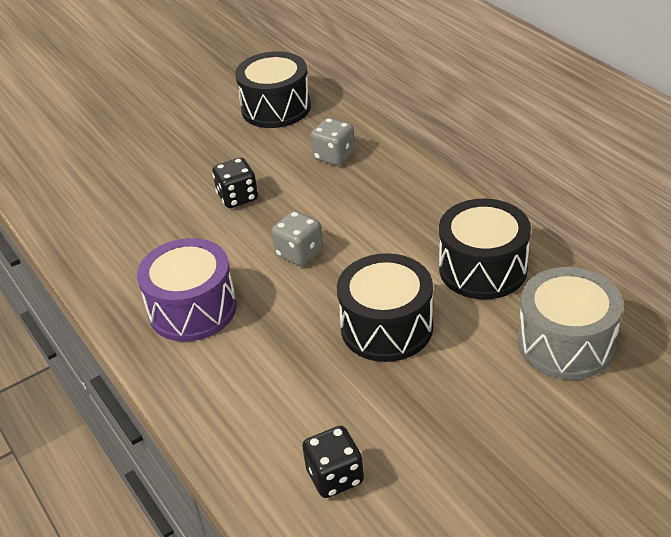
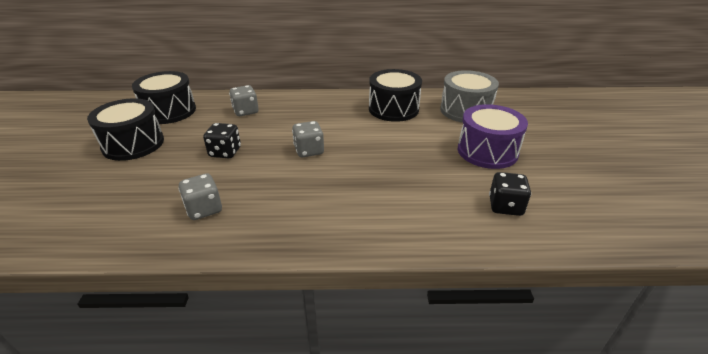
camera: 60 degrees left, 5 degrees down
purple drum [137,238,237,342] -> purple drum moved to [458,104,528,169]
black drum [337,253,433,362] -> black drum moved to [87,98,164,161]
none -> grey dice [178,174,222,220]

